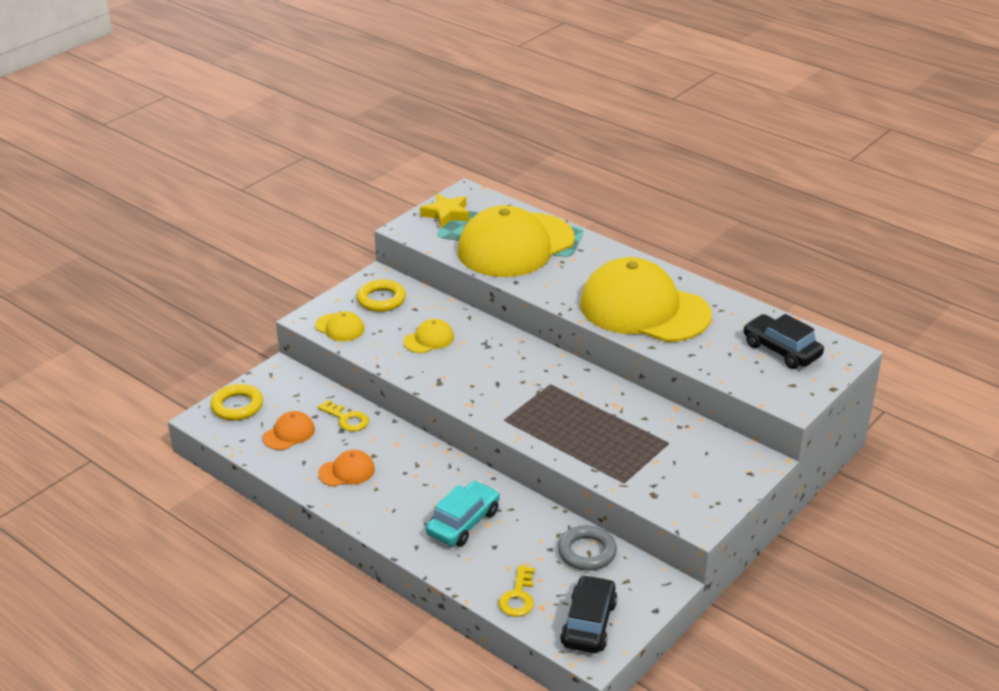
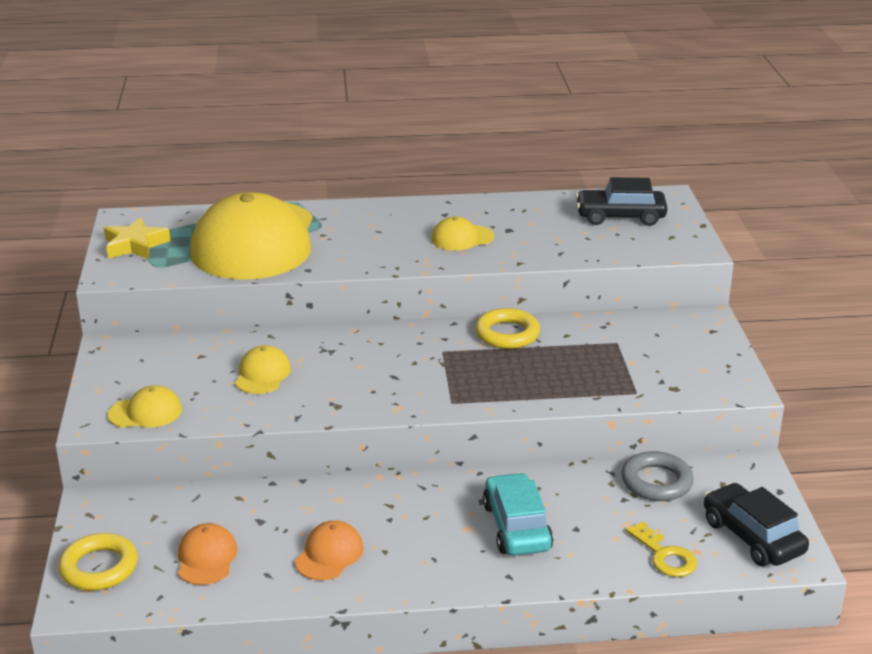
camera: 45 degrees left, 5 degrees down
yellow key [318,400,369,432] -> none
yellow ring [357,279,406,312] -> yellow ring moved to [475,308,540,349]
yellow cap [580,257,712,342] -> yellow cap [431,216,494,251], size x0.40

